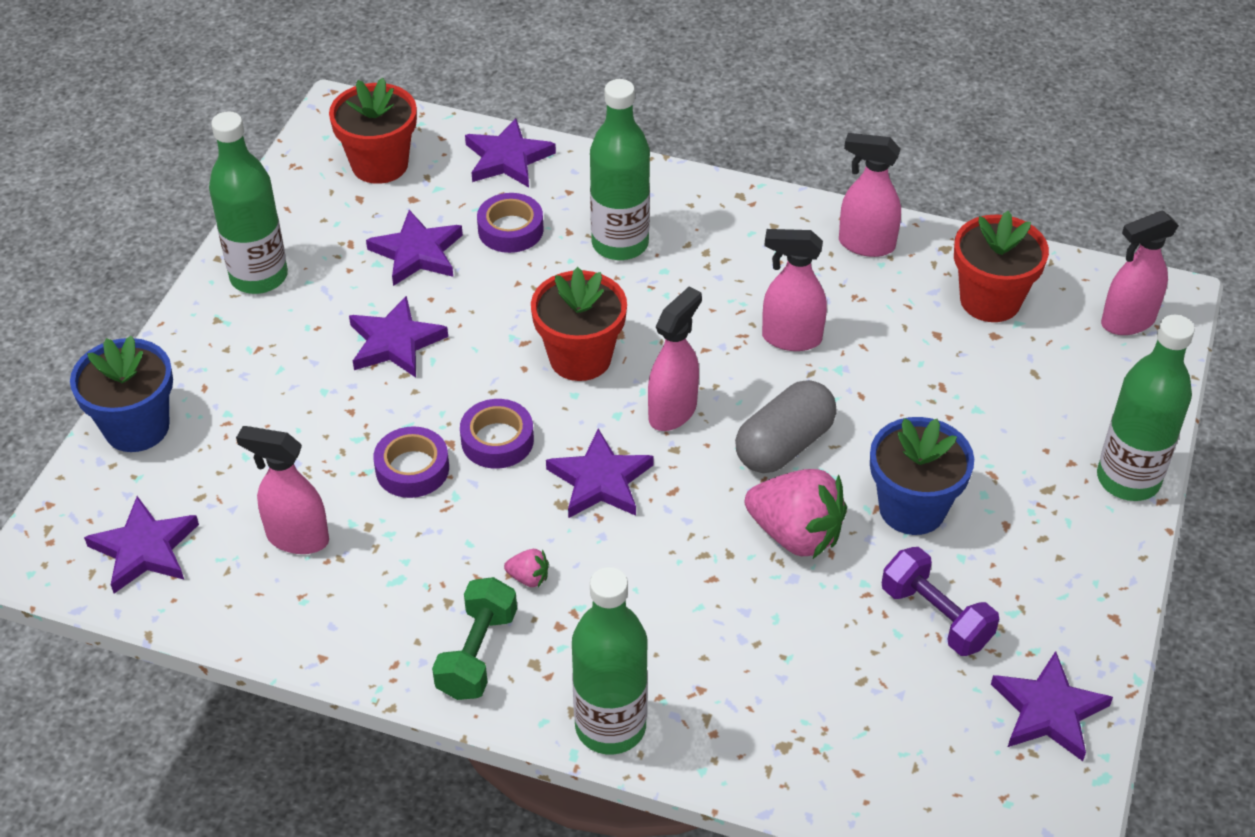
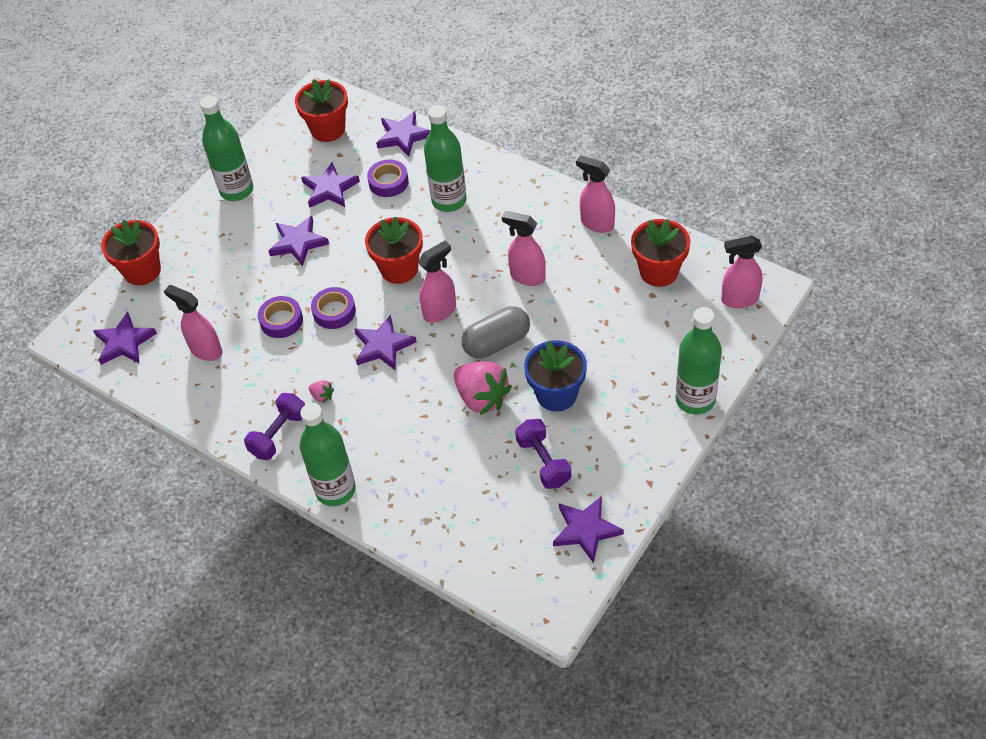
camera: 20 degrees right, 5 degrees up
blue flower pot [70,336,173,452] -> red flower pot [101,220,161,285]
green dumbbell [432,577,517,700] -> purple dumbbell [244,393,305,460]

